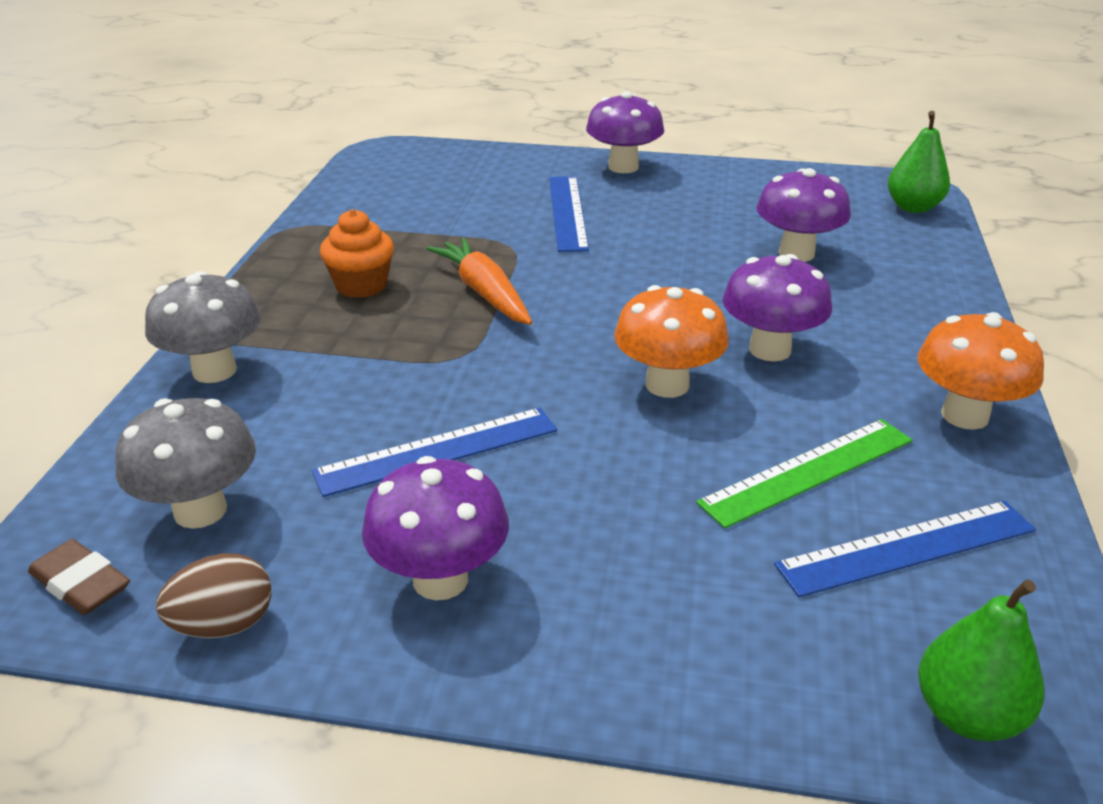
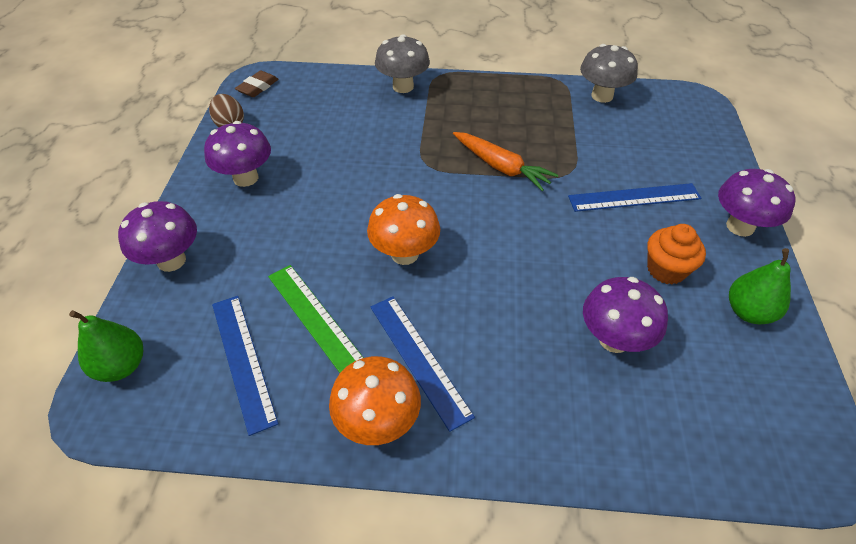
camera: 85 degrees right, 15 degrees up
grey mushroom [115,398,256,529] -> grey mushroom moved to [580,44,638,103]
blue ruler [312,408,557,497] -> blue ruler moved to [370,296,475,432]
orange cupcake [320,209,394,298] -> orange cupcake moved to [647,224,706,284]
orange carrot [427,238,532,325] -> orange carrot turned 75 degrees clockwise [453,132,558,191]
purple mushroom [722,254,832,361] -> purple mushroom moved to [118,201,197,272]
green pear [888,111,950,213] -> green pear moved to [729,248,791,324]

